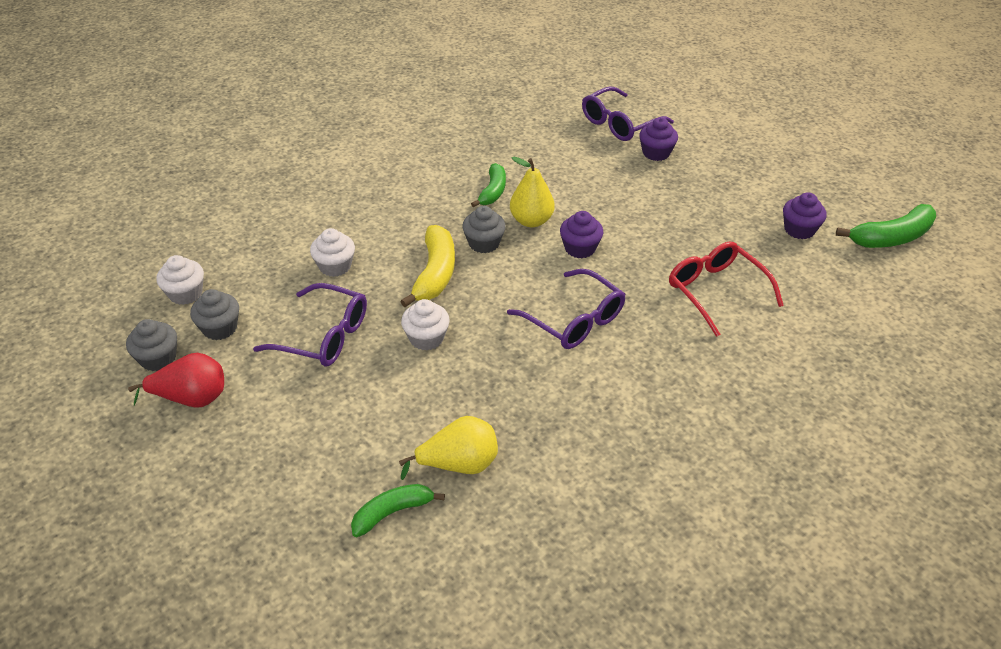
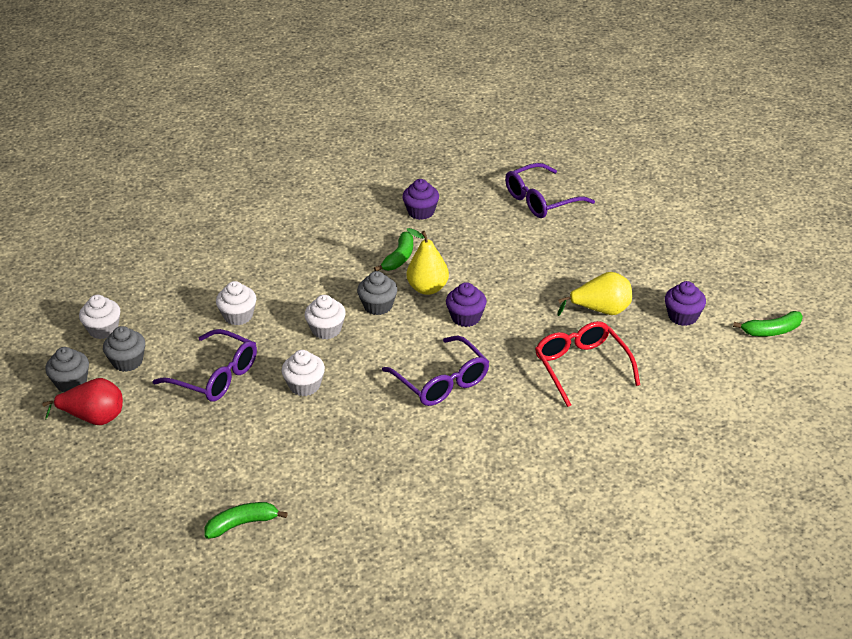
camera: 10 degrees right, 5 degrees down
yellow pear [399,416,498,480] -> yellow pear moved to [557,272,632,316]
yellow banana [400,225,455,307] -> white cupcake [305,295,346,339]
purple cupcake [639,117,678,161] -> purple cupcake moved to [402,179,439,220]
green banana [836,204,936,248] -> green banana [733,311,803,336], size x0.66

